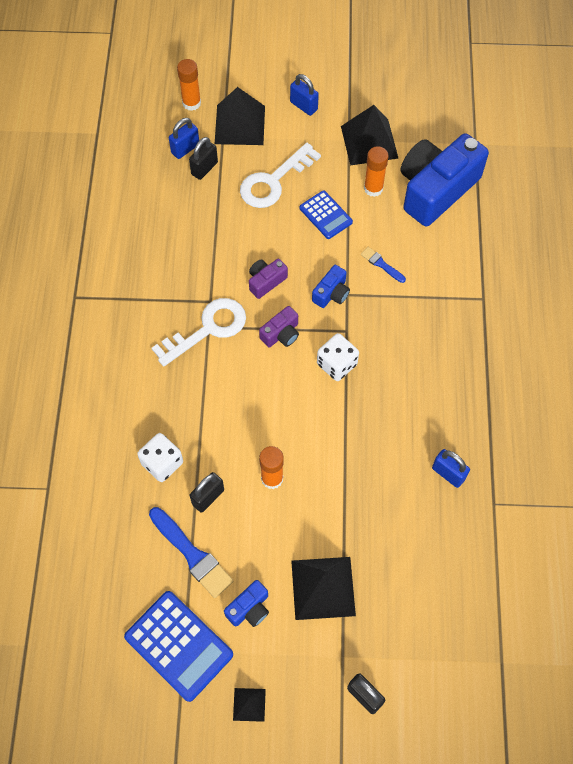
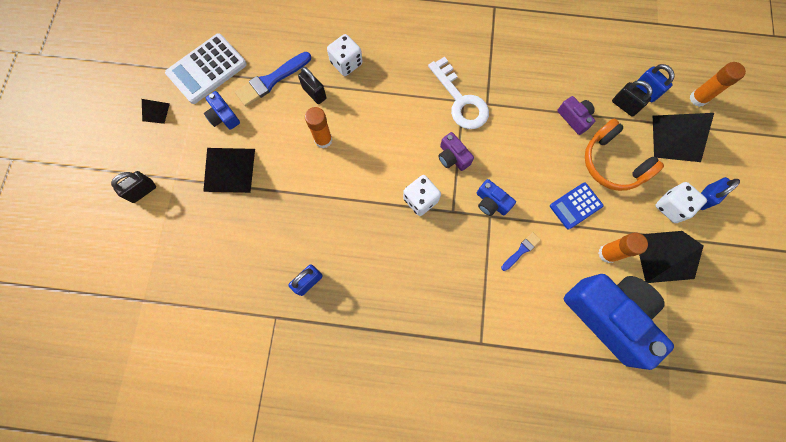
camera: 95 degrees right, 10 degrees up
blue calculator [124,591,233,702] -> white calculator [165,33,247,104]
white key [240,143,321,208] -> orange headphones [585,119,664,191]
purple camera [249,259,288,299] -> purple camera moved to [557,96,595,135]
none -> white dice [656,182,707,223]

